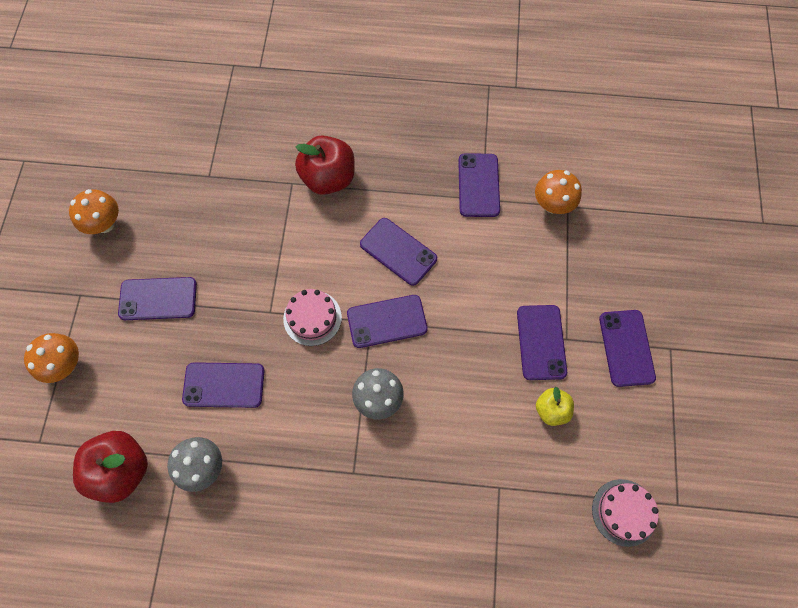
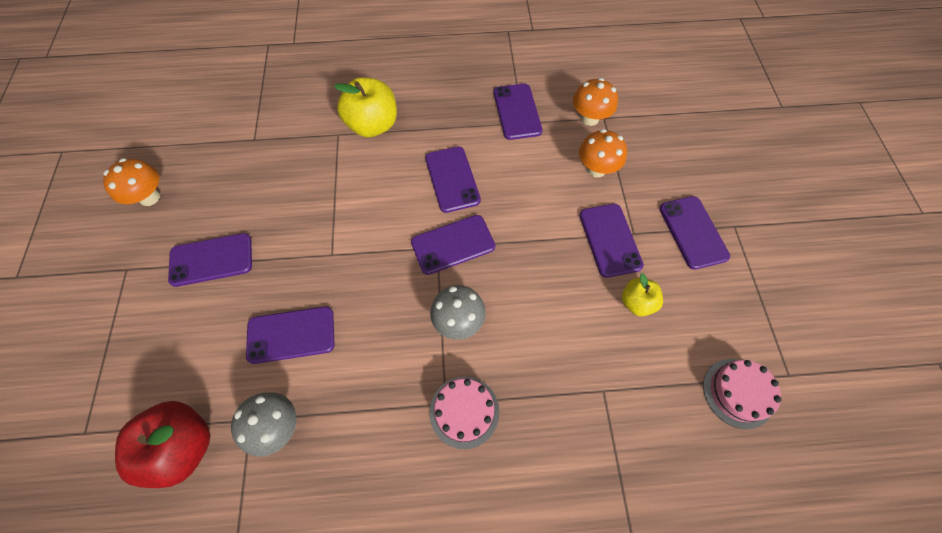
camera: 10 degrees left, 5 degrees down
orange mushroom [24,333,79,383] -> orange mushroom moved to [579,129,627,177]
pink cake [283,289,342,346] -> pink cake moved to [429,377,499,449]
red apple [295,135,355,195] -> yellow apple [334,77,397,137]
purple phone [360,218,437,286] -> purple phone turned 45 degrees clockwise [425,146,481,213]

